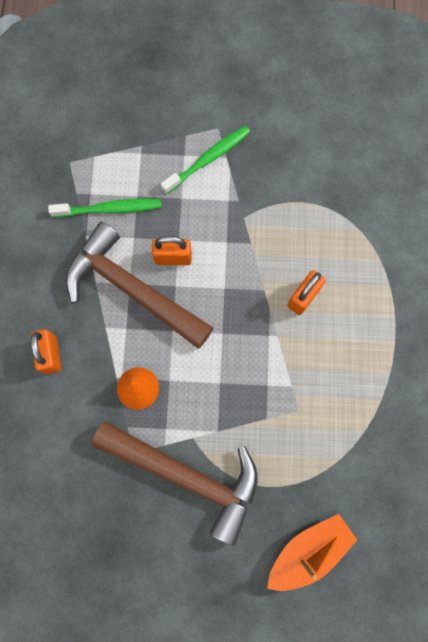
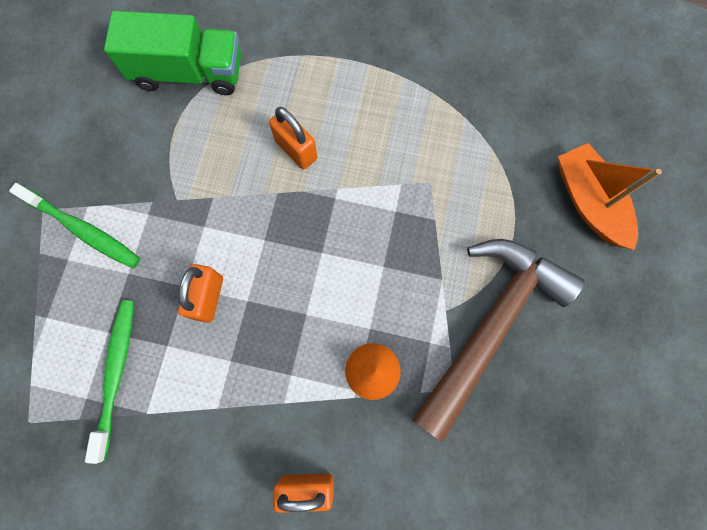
camera: 80 degrees left, 0 degrees up
brown hammer [66,222,214,349] -> none
green toothbrush [161,126,250,194] -> green toothbrush turned 150 degrees clockwise [9,183,140,268]
none -> green truck [104,11,241,95]

